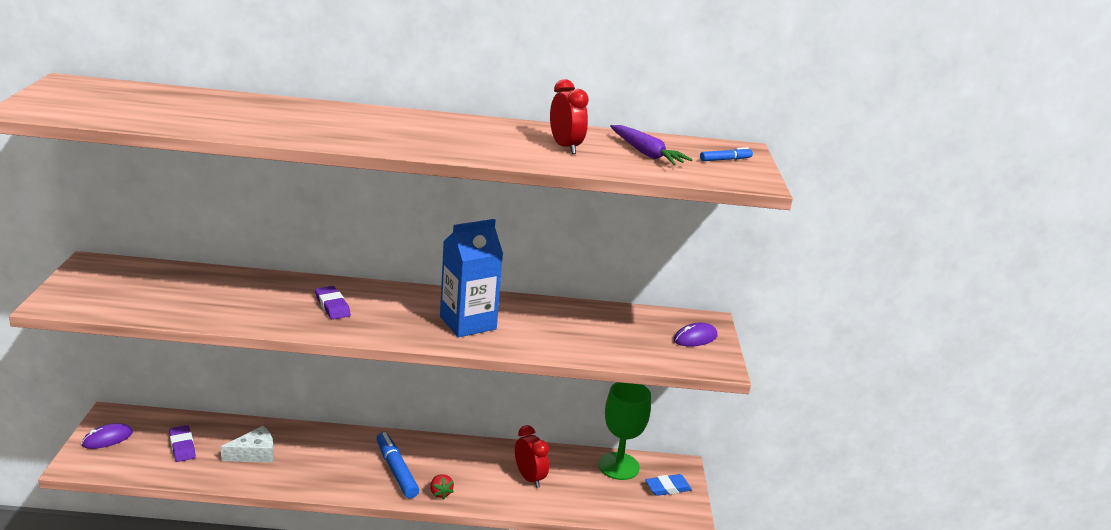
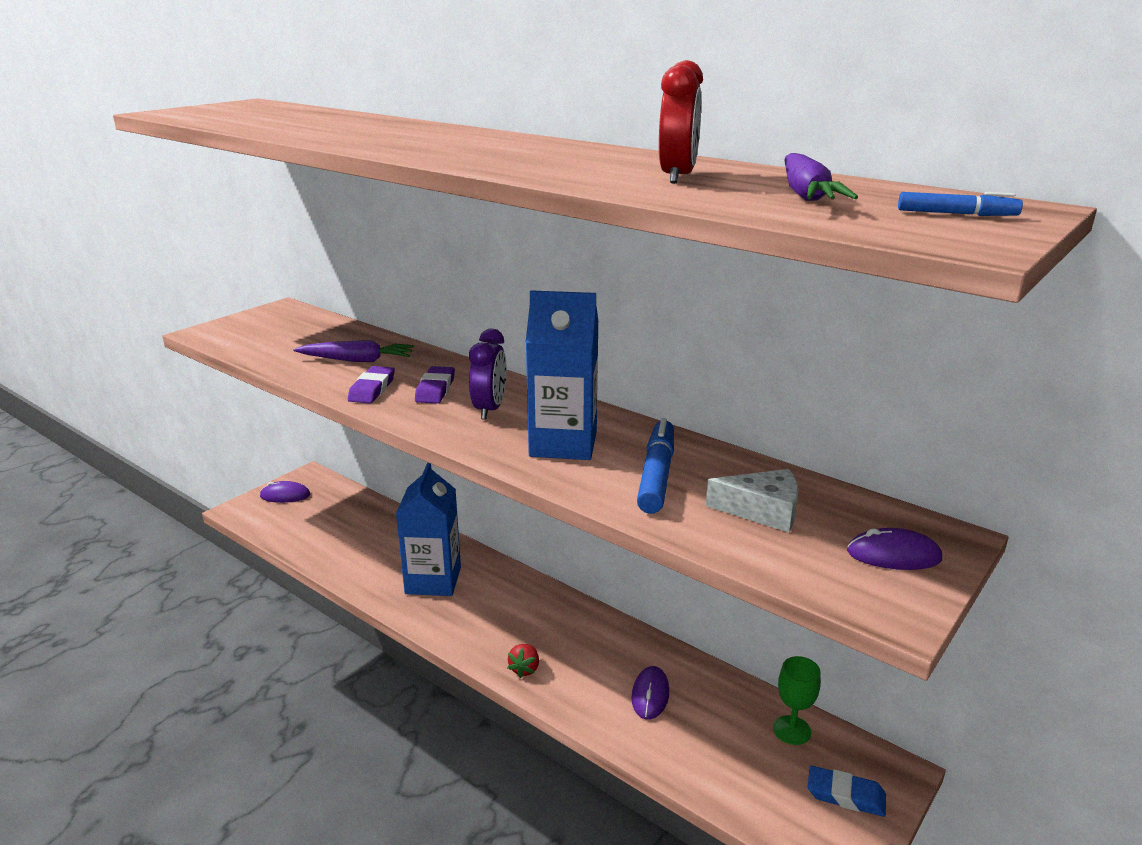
camera: 40 degrees right, 0 degrees up
purple eraser [169,425,196,462] -> purple eraser moved to [348,366,395,403]
white cheese [220,426,274,463] -> white cheese moved to [706,469,798,533]
blue marker [377,432,419,499] -> blue marker moved to [637,418,674,514]
red clock [515,425,549,488] -> purple mouse [631,666,669,720]
green goblet [598,382,651,480] -> green goblet [773,656,821,745], size x0.57
none -> purple carrot [293,340,414,362]
none -> blue carton [396,462,461,596]
none -> purple clock [469,329,507,420]

